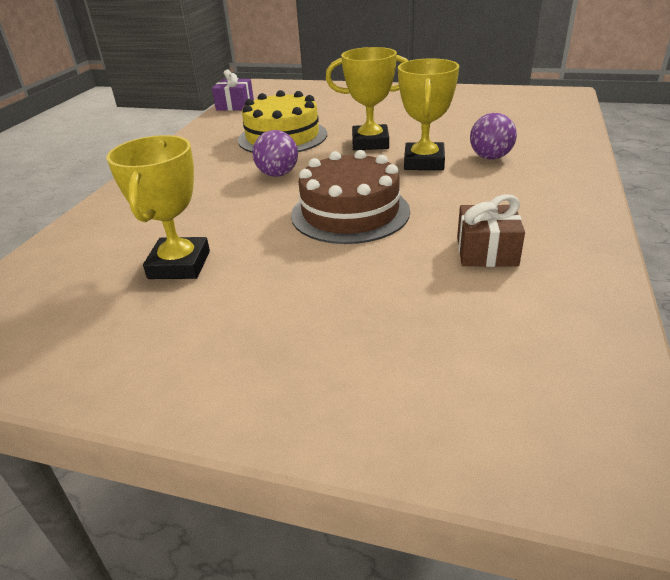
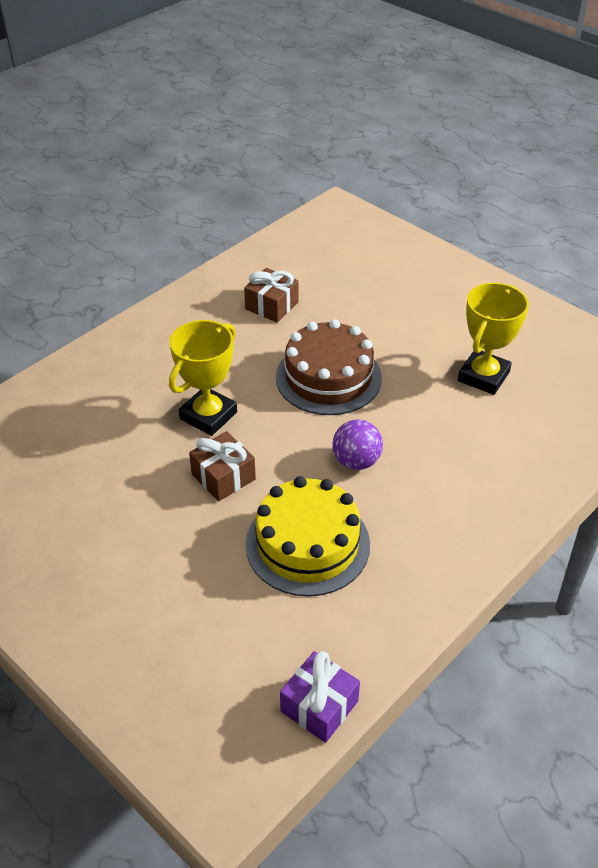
camera: 155 degrees left, 10 degrees up
yellow trophy [326,47,408,150] -> brown gift [189,431,256,501]
purple ball [470,113,517,159] -> none

